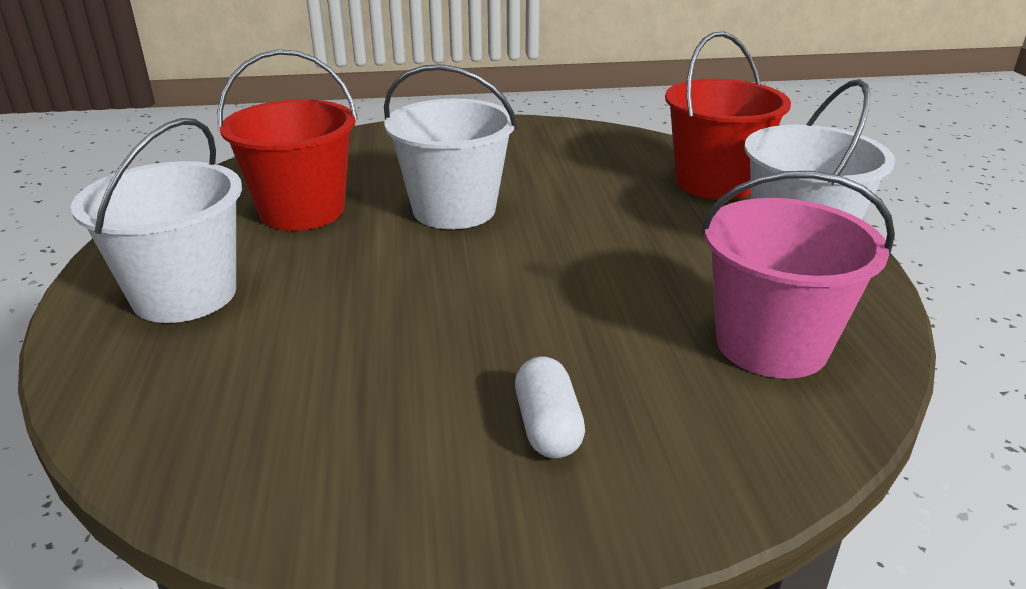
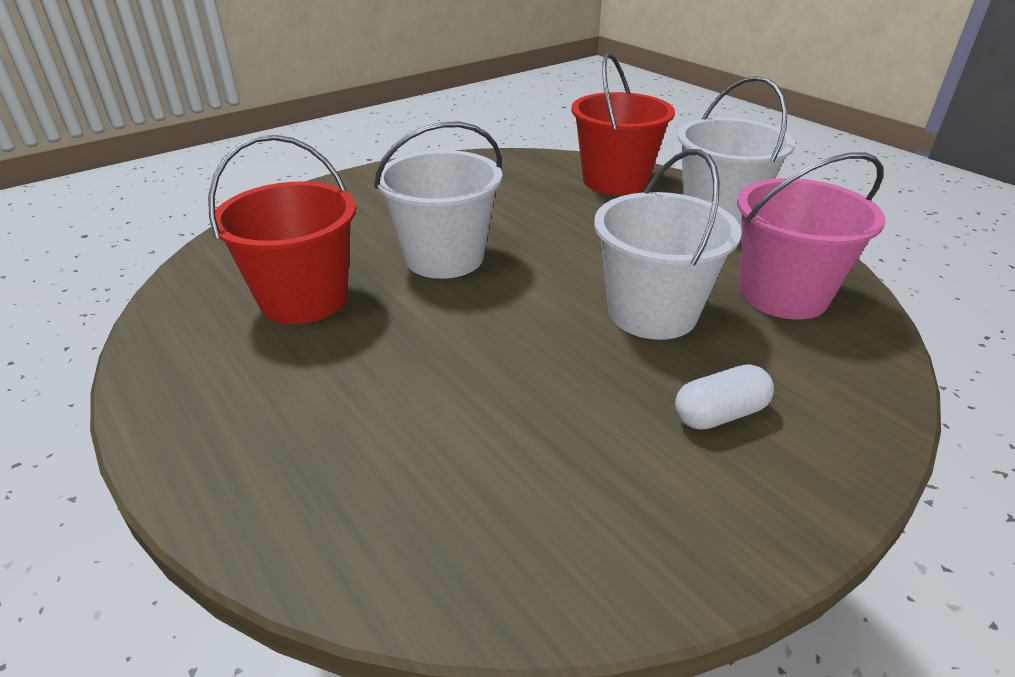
camera: 30 degrees left, 5 degrees up
white bucket [71,118,242,323] -> white bucket moved to [594,149,742,340]
white capsule [515,356,585,458] -> white capsule turned 75 degrees counterclockwise [675,364,774,430]

